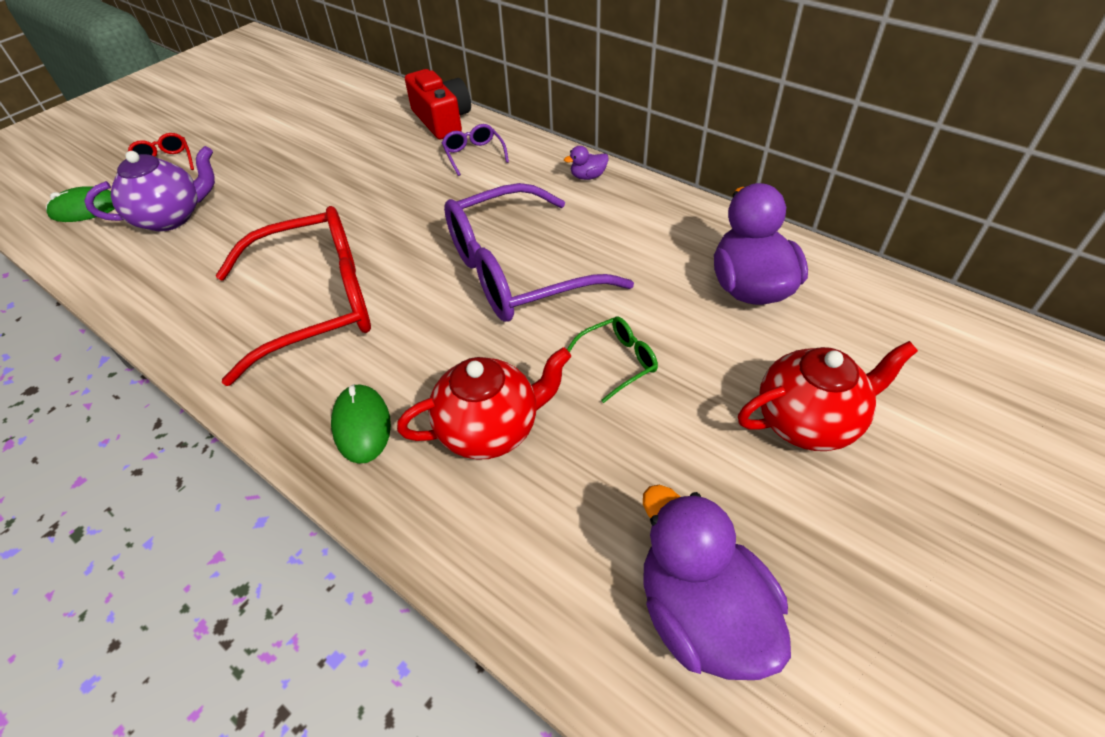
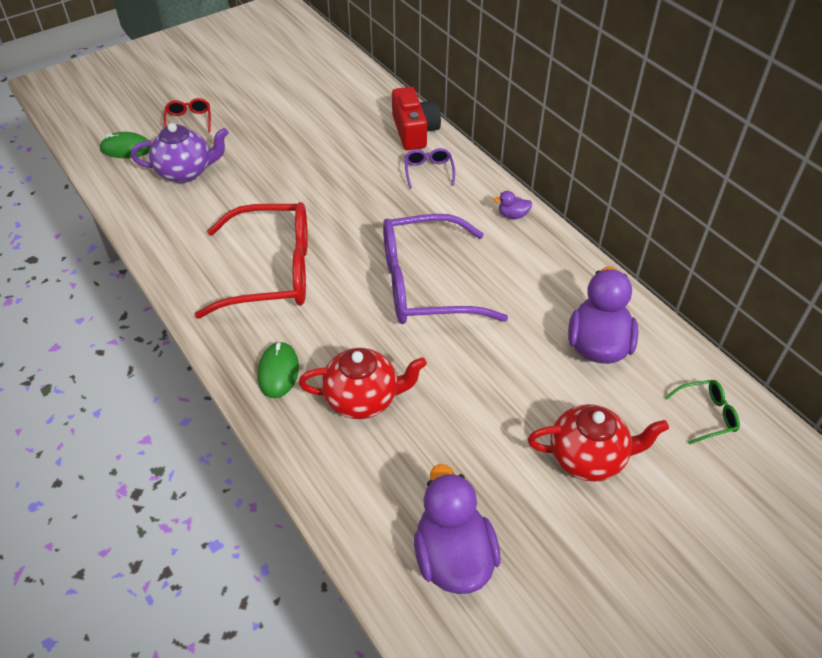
camera: 15 degrees right, 0 degrees up
green glasses [567,317,658,403] -> green glasses moved to [665,380,740,445]

